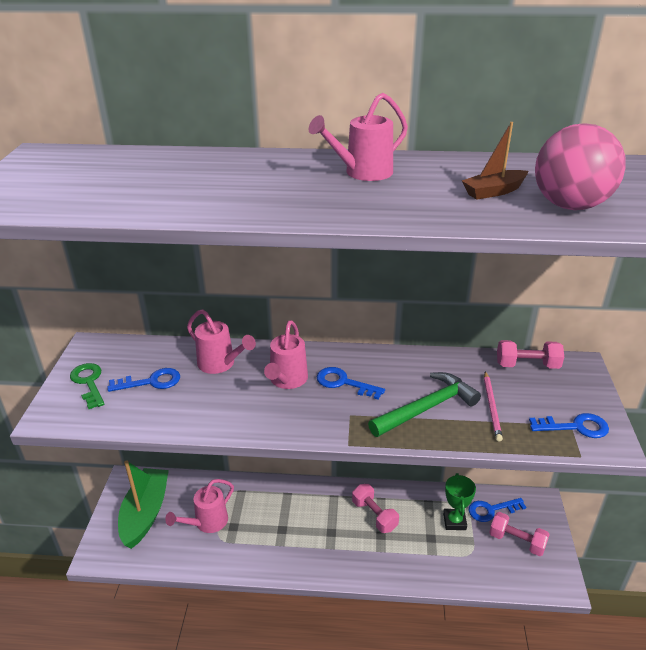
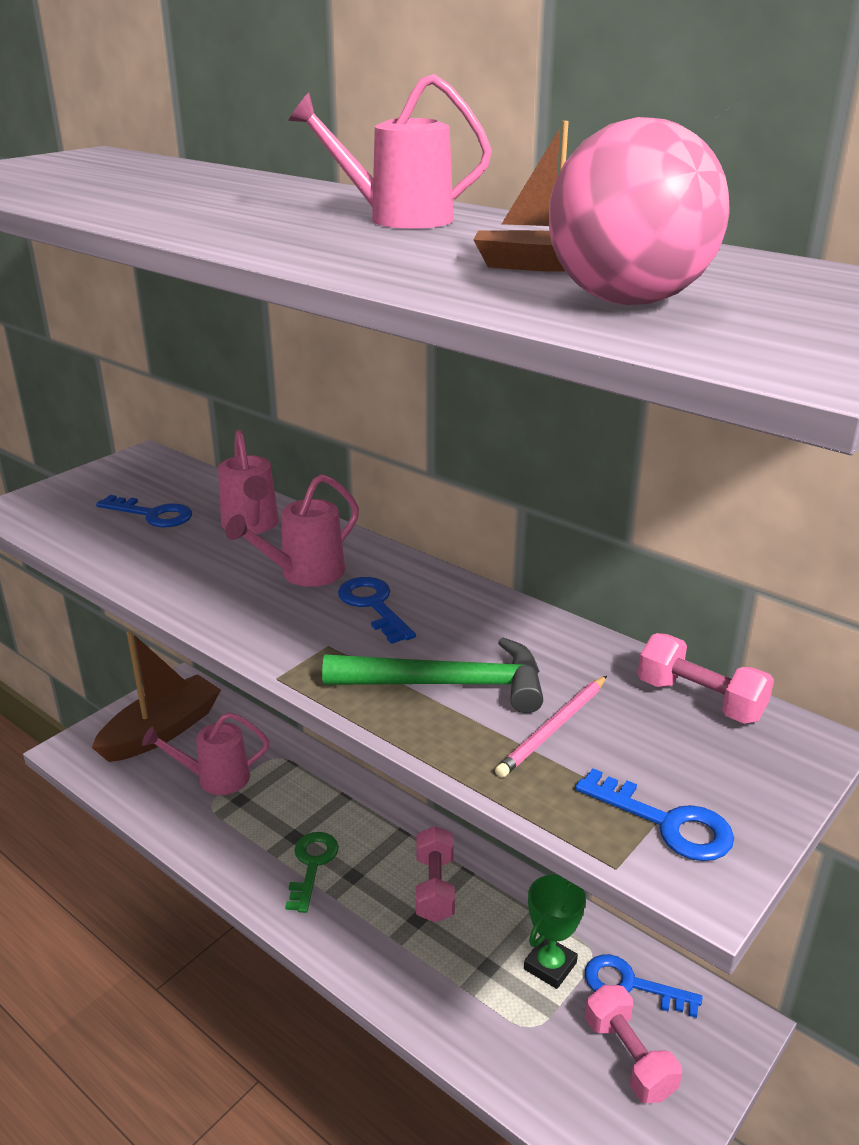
camera: 35 degrees right, 5 degrees down
green key [70,363,104,409] -> green key moved to [285,832,339,913]
green boat [118,460,169,549] -> brown boat [92,631,221,762]

